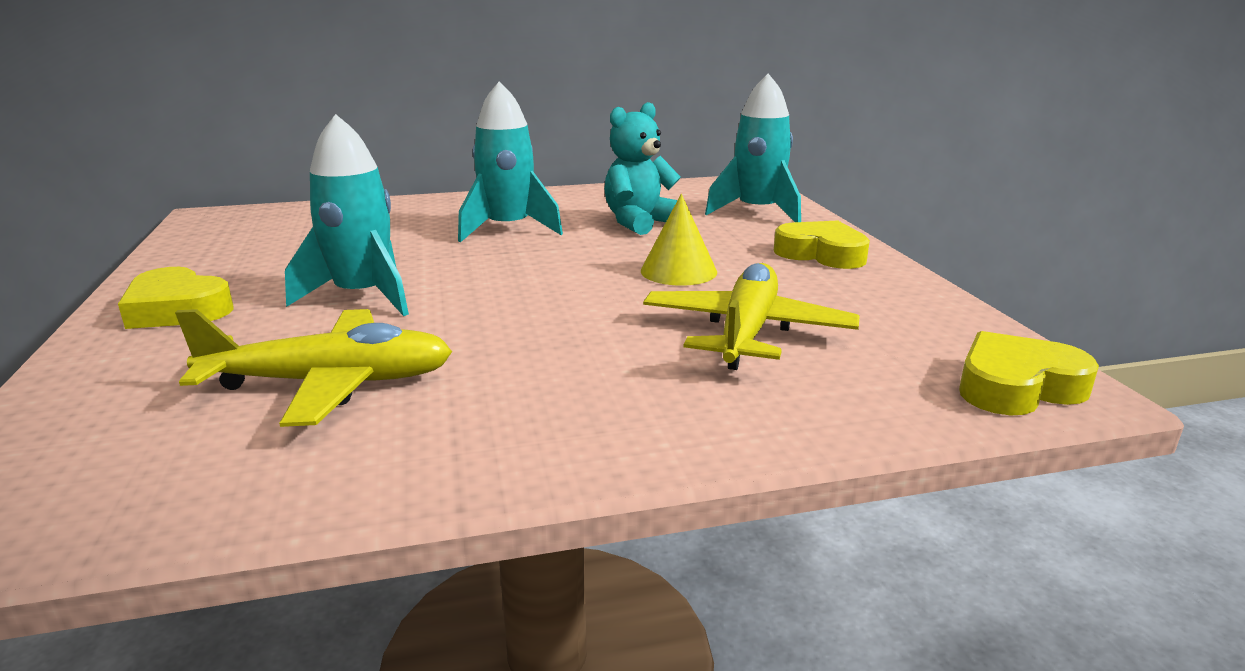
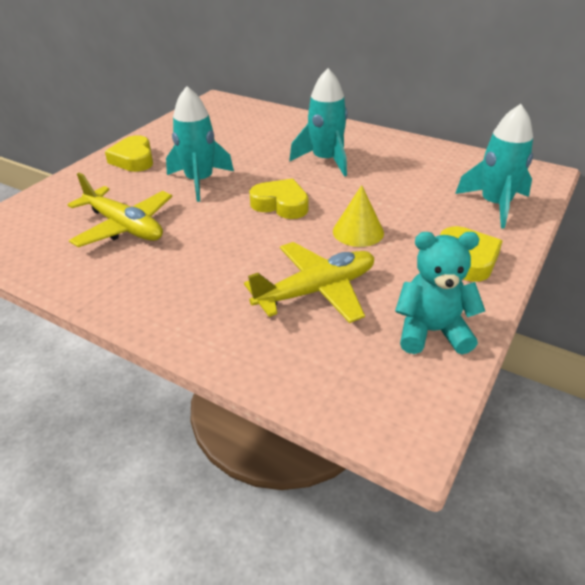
camera: 45 degrees right, 15 degrees up
turquoise teddy bear [604,102,681,235] -> turquoise teddy bear moved to [395,232,485,355]
yellow heart [959,331,1099,415] -> yellow heart moved to [249,178,309,219]

